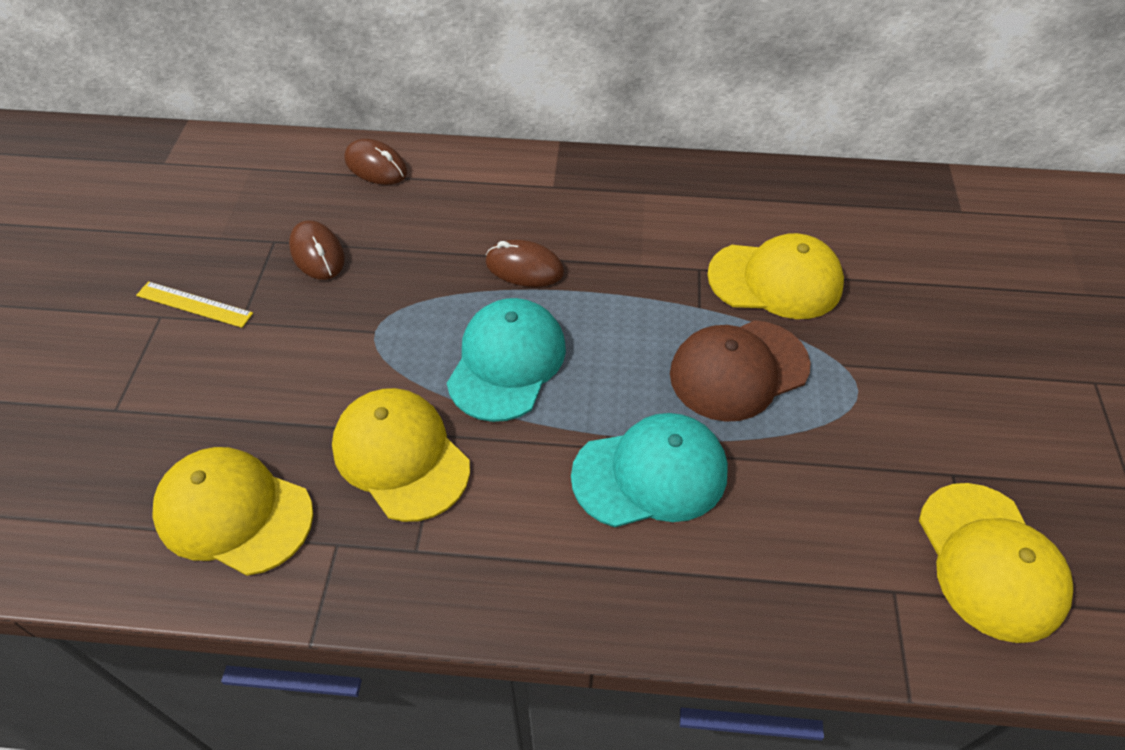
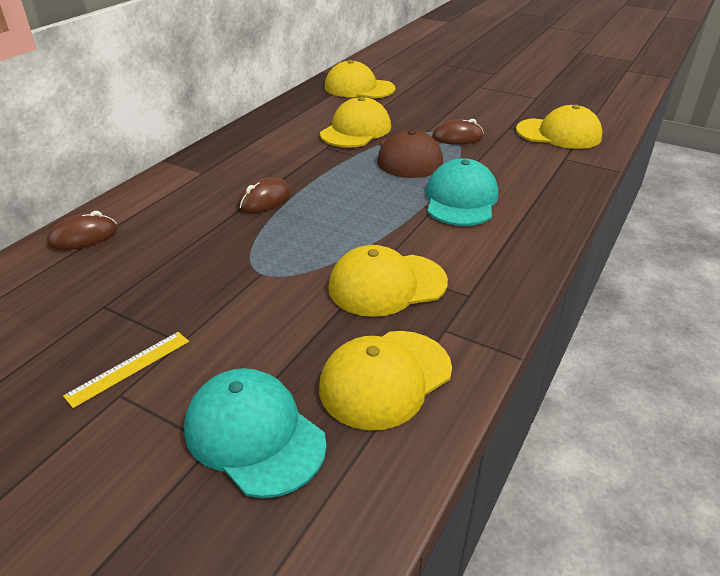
camera: 65 degrees left, 15 degrees down
brown mouse [289,220,345,280] -> brown mouse moved to [432,119,484,144]
turquoise cap [447,298,566,422] -> turquoise cap moved to [184,368,327,498]
none -> yellow cap [325,60,395,99]

